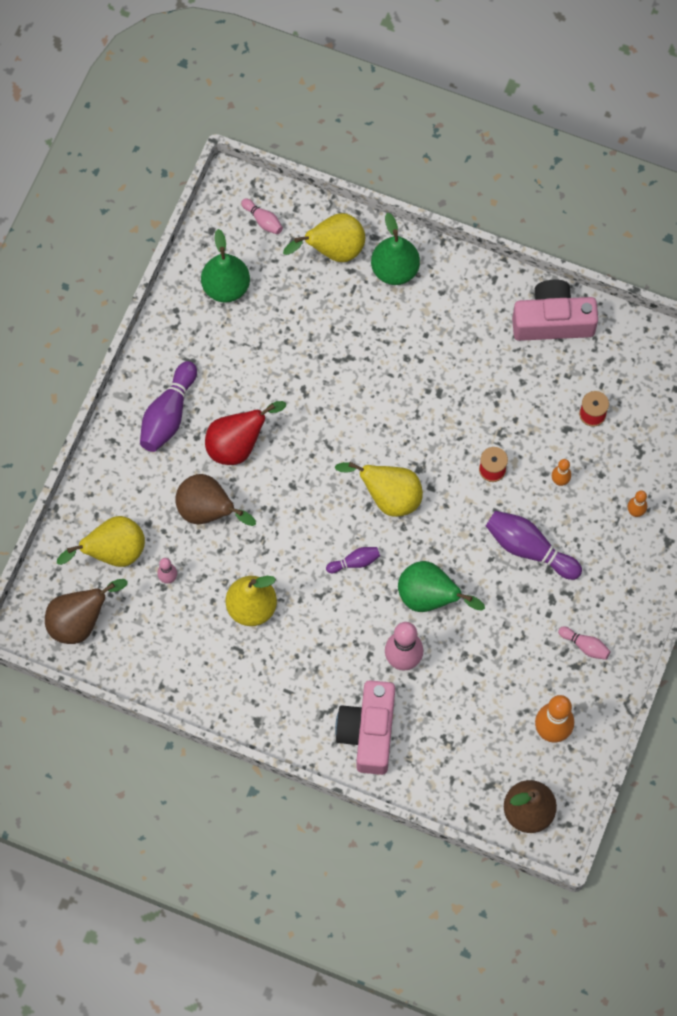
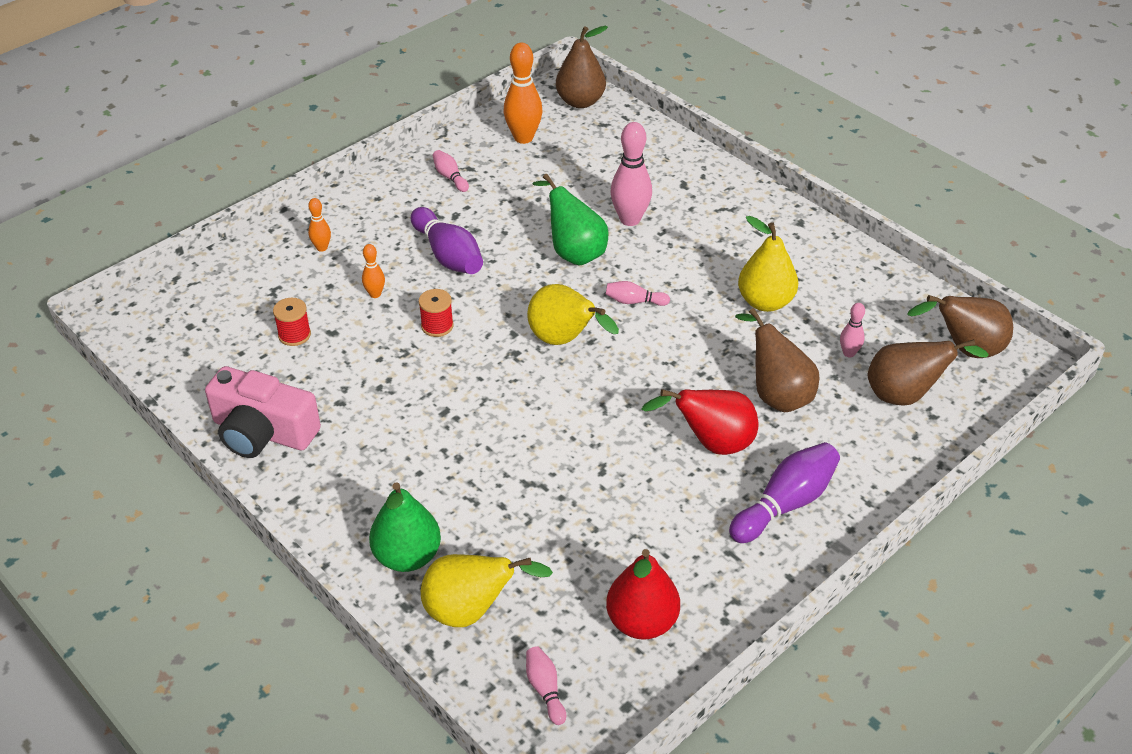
camera: 155 degrees left, 25 degrees down
yellow pear [57,516,145,567] -> brown pear [868,339,989,406]
green pear [201,229,250,303] -> red pear [606,549,680,640]
purple bowling pin [326,547,380,573] -> pink bowling pin [606,281,670,306]
pink camera [335,680,395,775] -> none

